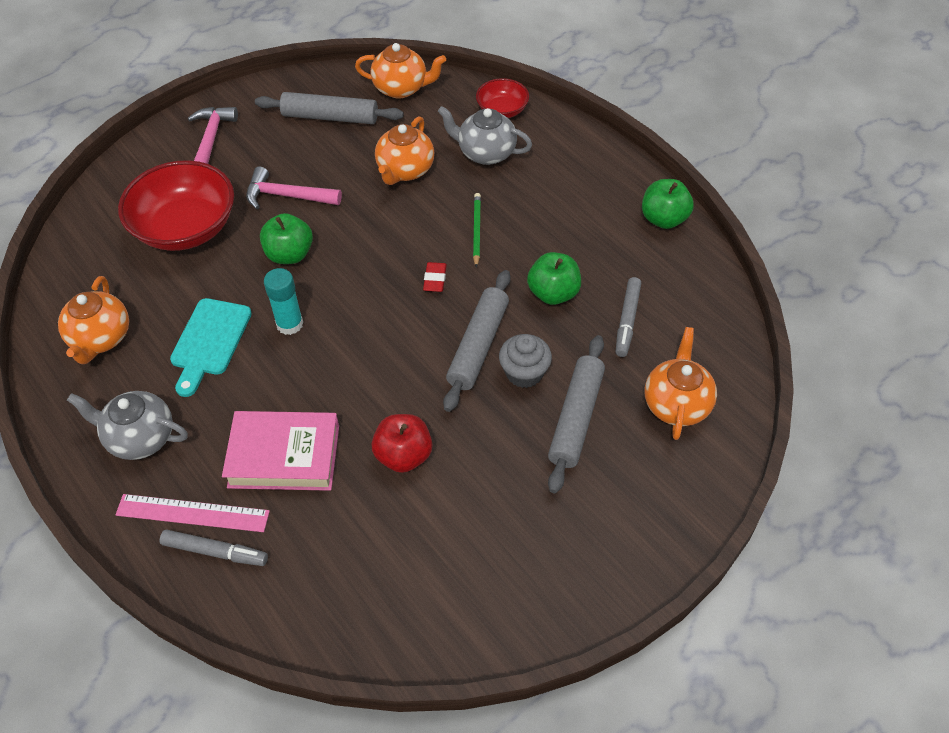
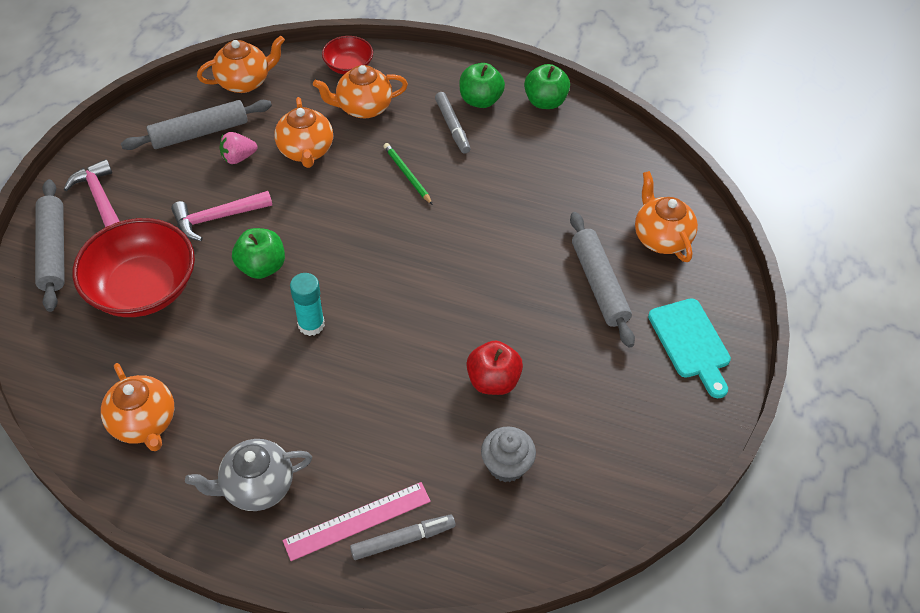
camera: 35 degrees left, 0 degrees up
turquoise cutting board [170,298,252,397] -> turquoise cutting board moved to [648,298,731,399]
pink book [222,411,339,491] -> none
red eraser [423,262,447,292] -> none
grey teapot [438,106,532,165] -> orange teapot [313,65,408,119]
grey rolling pin [443,270,511,412] -> grey rolling pin moved to [35,179,65,312]
grey cupcake [499,334,552,388] -> grey cupcake moved to [481,426,536,482]
green apple [527,252,581,305] -> green apple moved to [459,63,505,108]
grey marker [615,277,641,357] -> grey marker moved to [435,92,471,154]
none -> pink strawberry [220,132,257,164]

